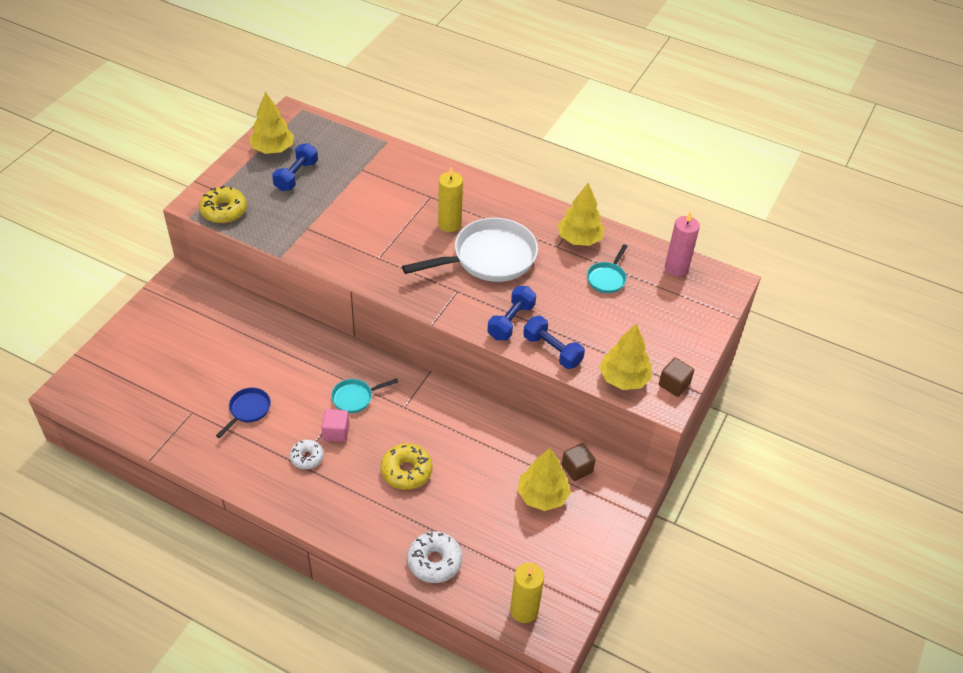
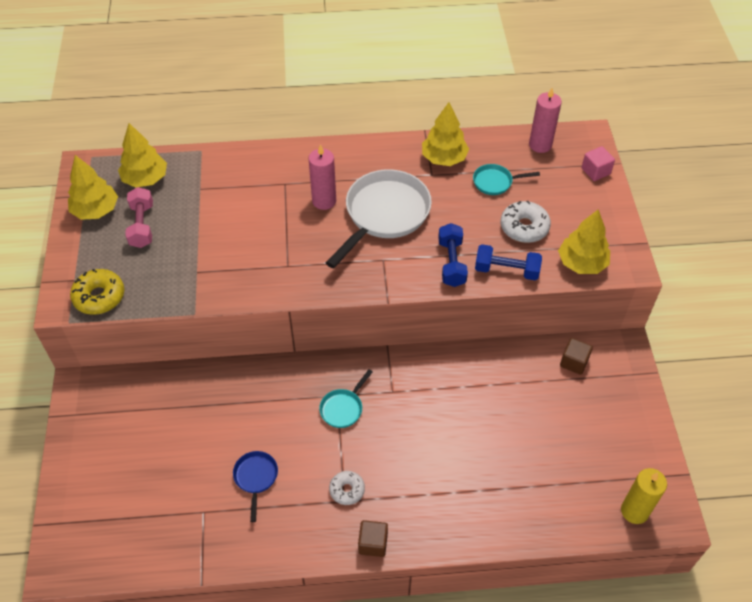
camera: 30 degrees left, 5 degrees up
blue dumbbell [272,143,318,191] -> pink dumbbell [125,187,153,248]
pink cube [321,409,349,442] -> pink cube moved to [582,146,615,181]
yellow donut [380,443,433,490] -> none
white donut [407,531,462,583] -> white donut moved to [501,201,551,243]
yellow candle [438,167,463,232] -> pink candle [308,144,336,210]
yellow tree [517,448,571,511] -> yellow tree moved to [118,123,167,188]
turquoise pan [587,244,628,293] -> turquoise pan turned 90 degrees clockwise [473,164,540,195]
brown cube [659,358,694,397] -> brown cube moved to [358,520,388,557]

